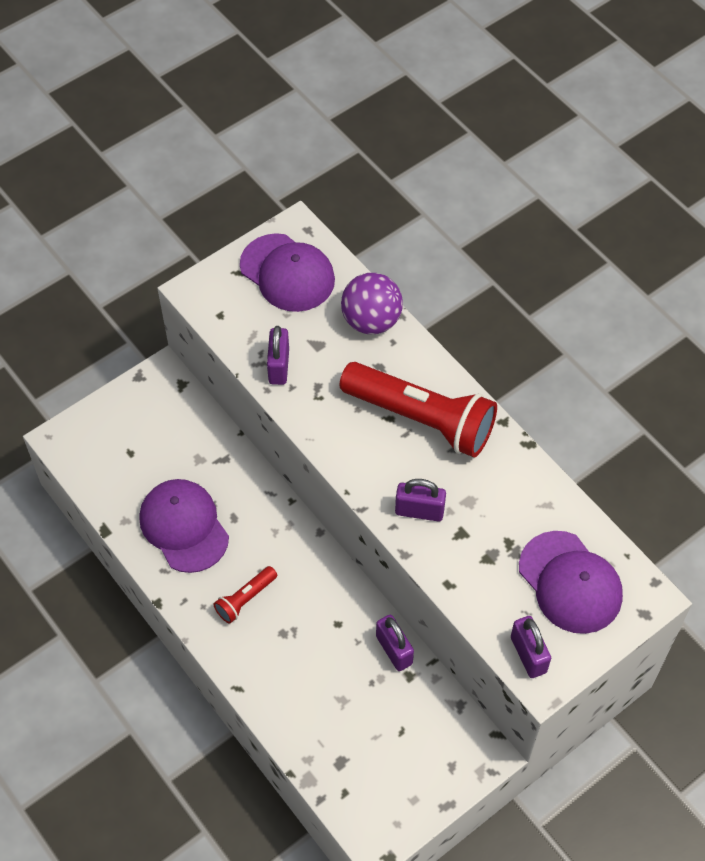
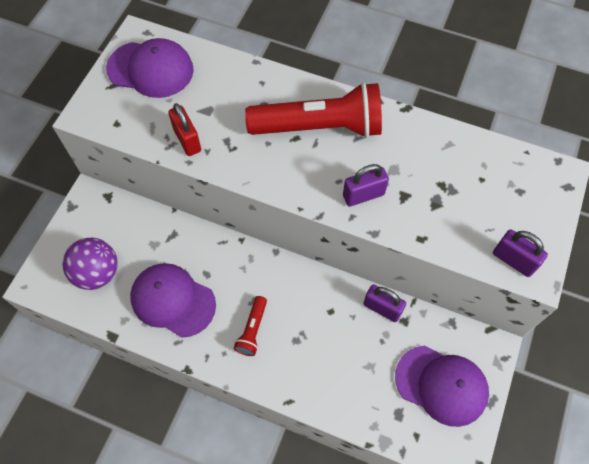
camera: 30 degrees left, 5 degrees up
purple padlock [267,326,289,385] -> red padlock [168,103,201,156]
purple ball [341,273,403,334] -> purple ball moved to [62,238,118,290]
purple cap [519,531,623,634] -> purple cap moved to [395,346,489,427]

